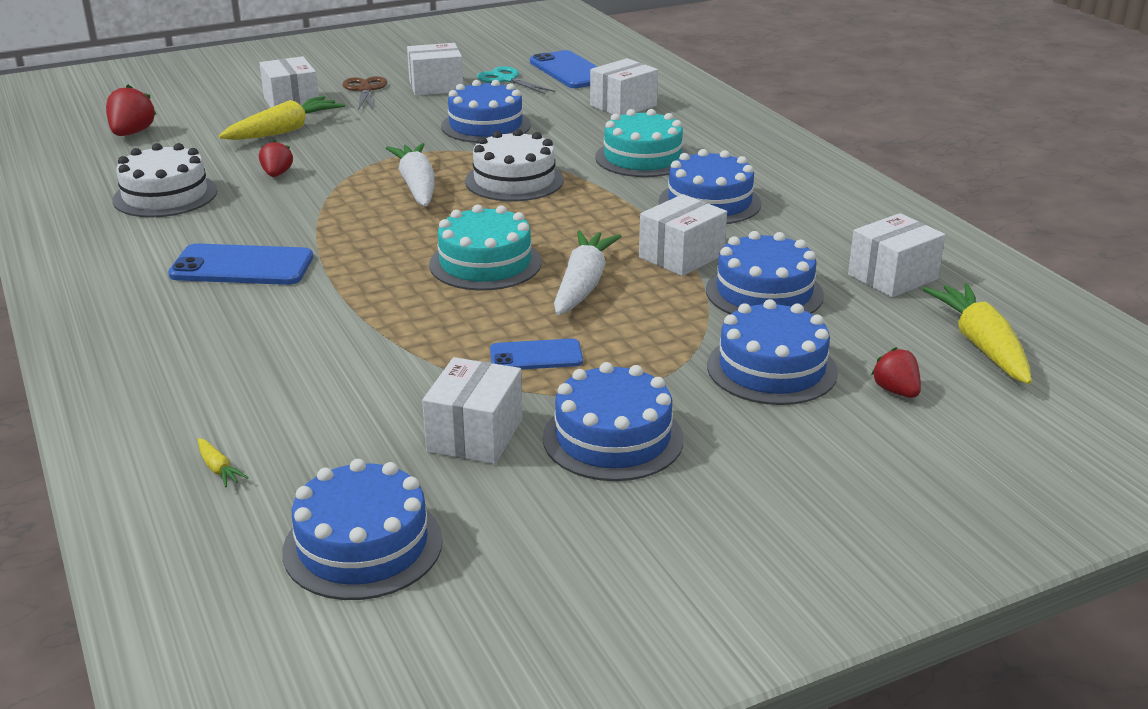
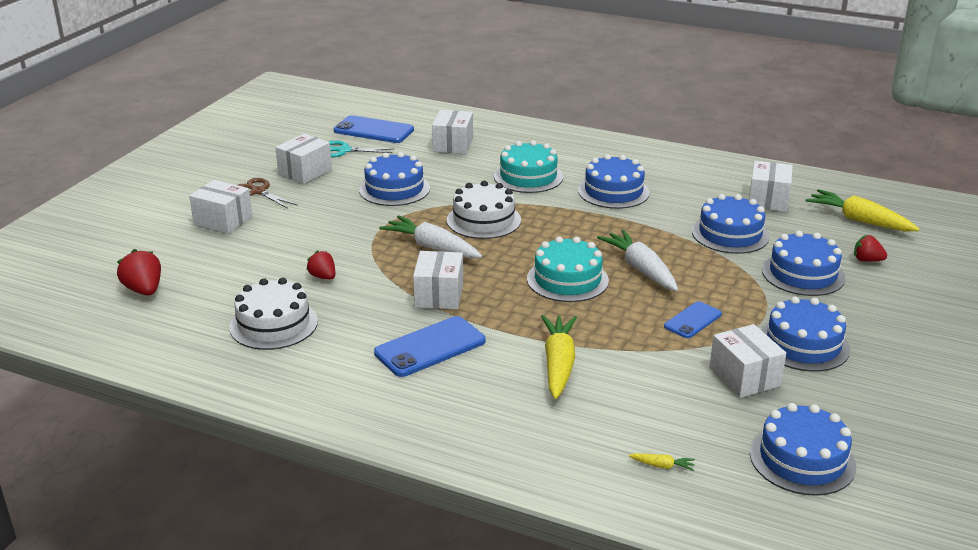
camera: 40 degrees left, 0 degrees up
yellow carrot [219,96,345,140] -> yellow carrot moved to [541,315,577,399]
white box [639,194,727,276] -> white box moved to [413,251,463,309]

